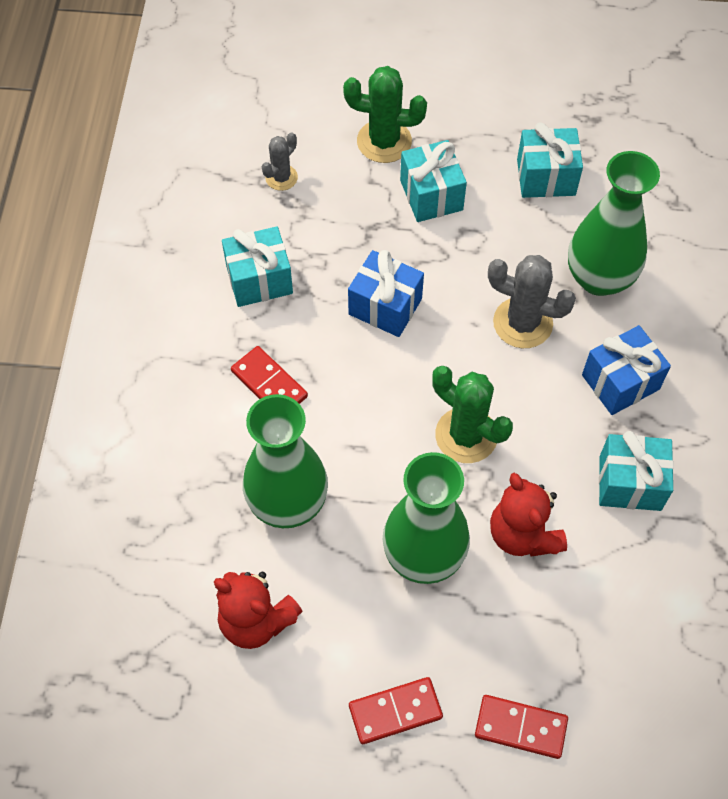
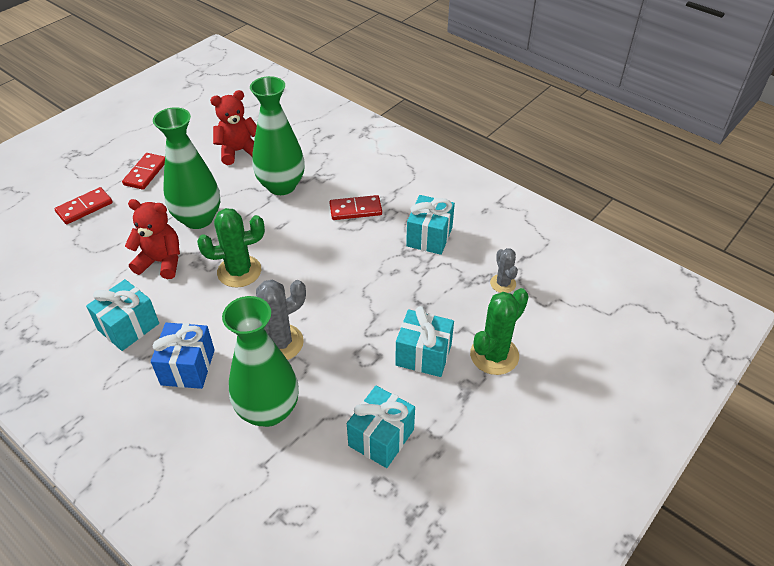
camera: 125 degrees right, 15 degrees down
blue gift [348,250,424,337] -> none

